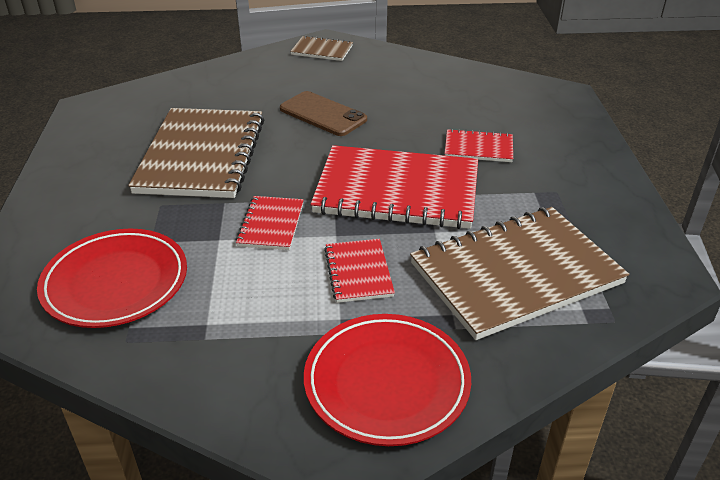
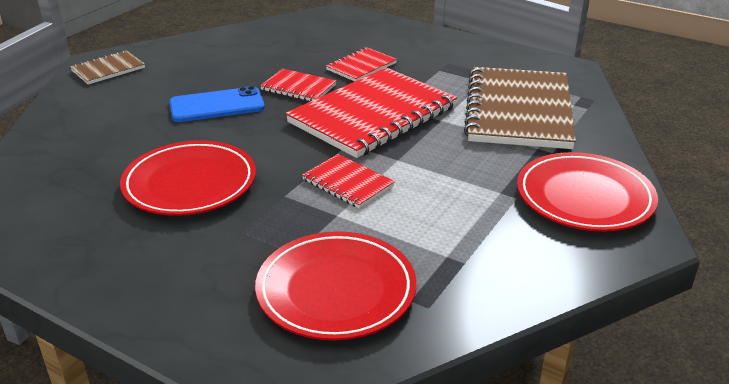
camera: 55 degrees left, 5 degrees down
brown notebook [128,108,264,198] -> red plate [120,140,256,216]
brown phone [280,91,367,136] -> blue phone [169,86,265,122]
red notebook [324,239,395,303] -> red notebook moved to [260,69,337,101]

